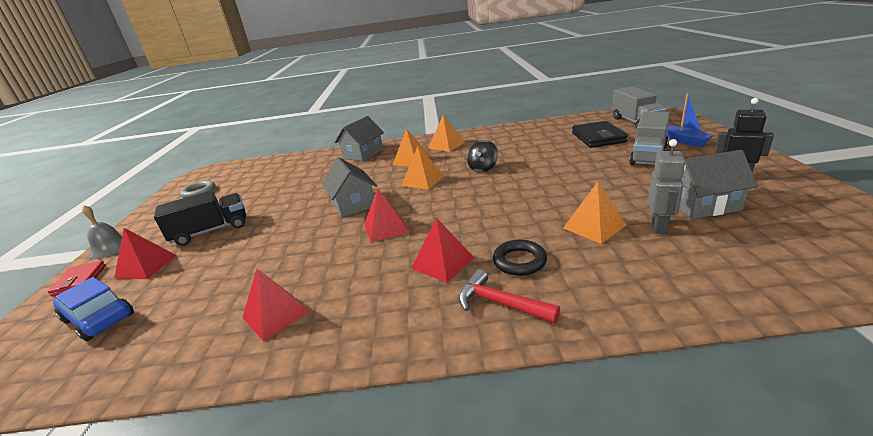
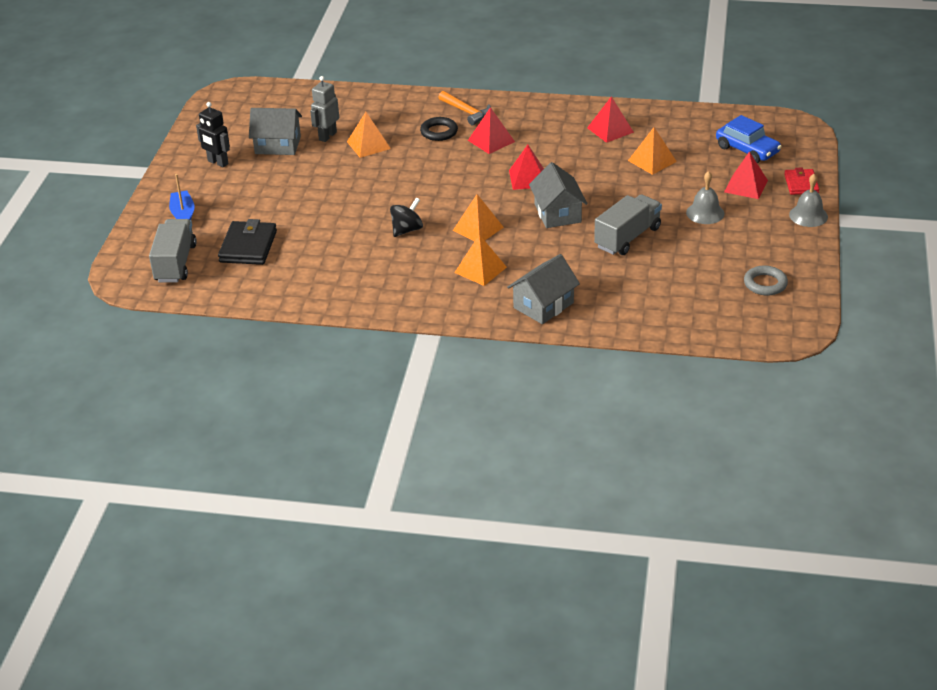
camera: 170 degrees left, 10 degrees up
black truck [154,190,246,246] -> grey bell [686,171,724,224]
orange pyramid [428,115,465,152] -> orange pyramid moved to [628,127,677,175]
red hammer [458,269,560,323] -> orange hammer [438,91,491,125]
grey truck [629,111,670,165] -> grey truck moved to [594,194,662,255]

